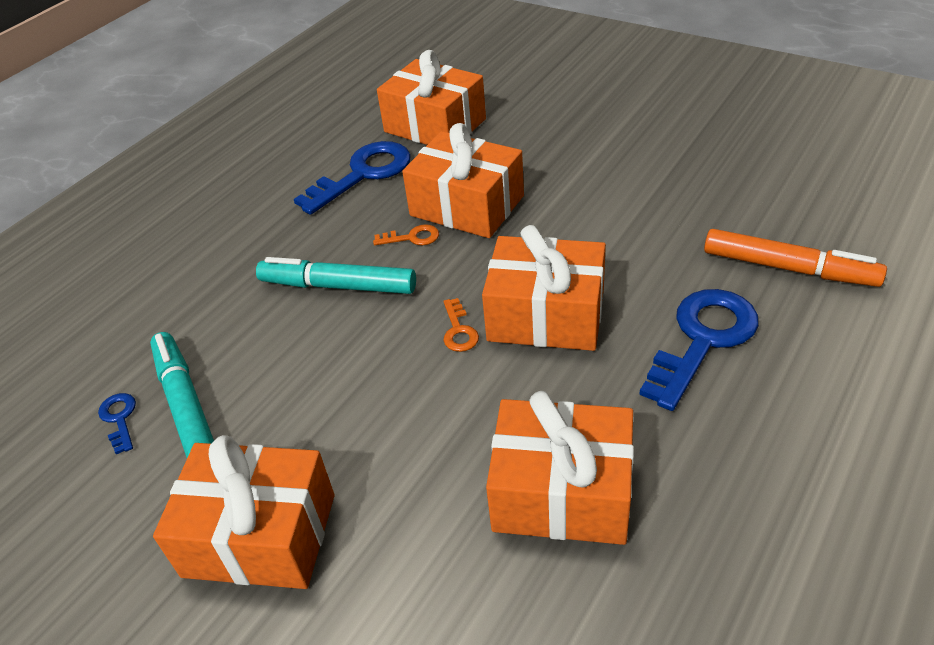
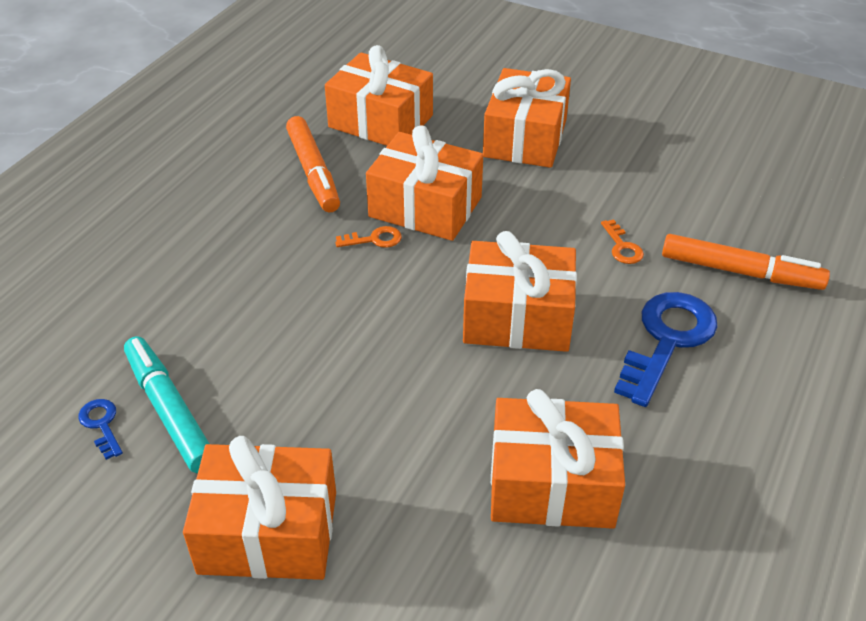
camera: 10 degrees left, 0 degrees up
turquoise marker [256,257,416,294] -> none
blue key [294,141,411,215] -> orange marker [286,116,340,212]
orange key [443,298,479,352] -> orange key moved to [601,219,644,264]
none -> orange gift [483,68,571,168]

